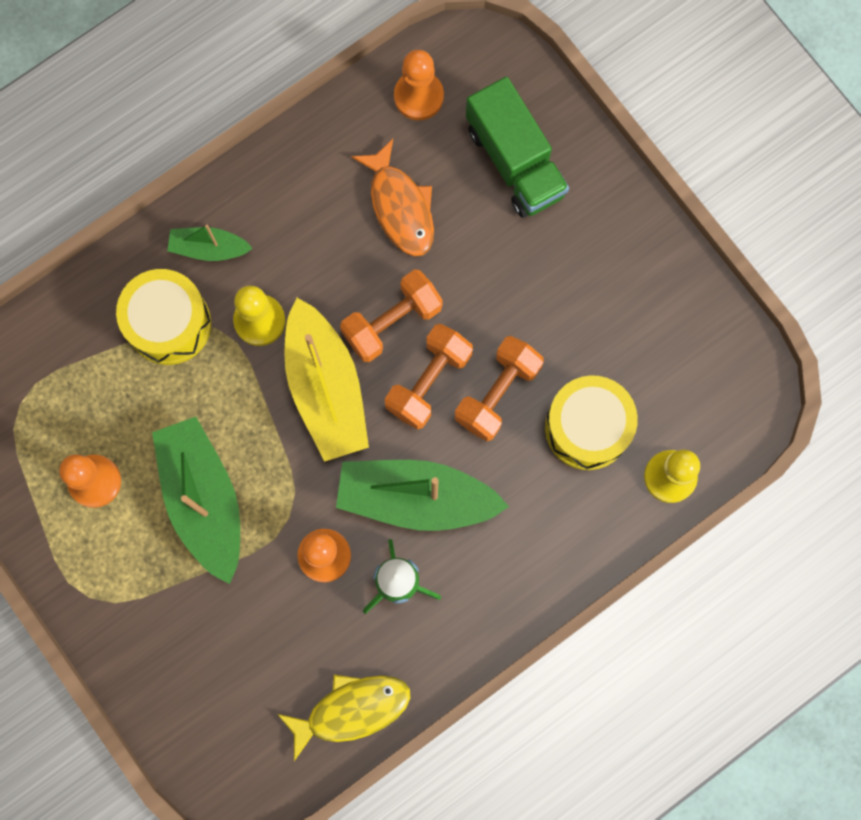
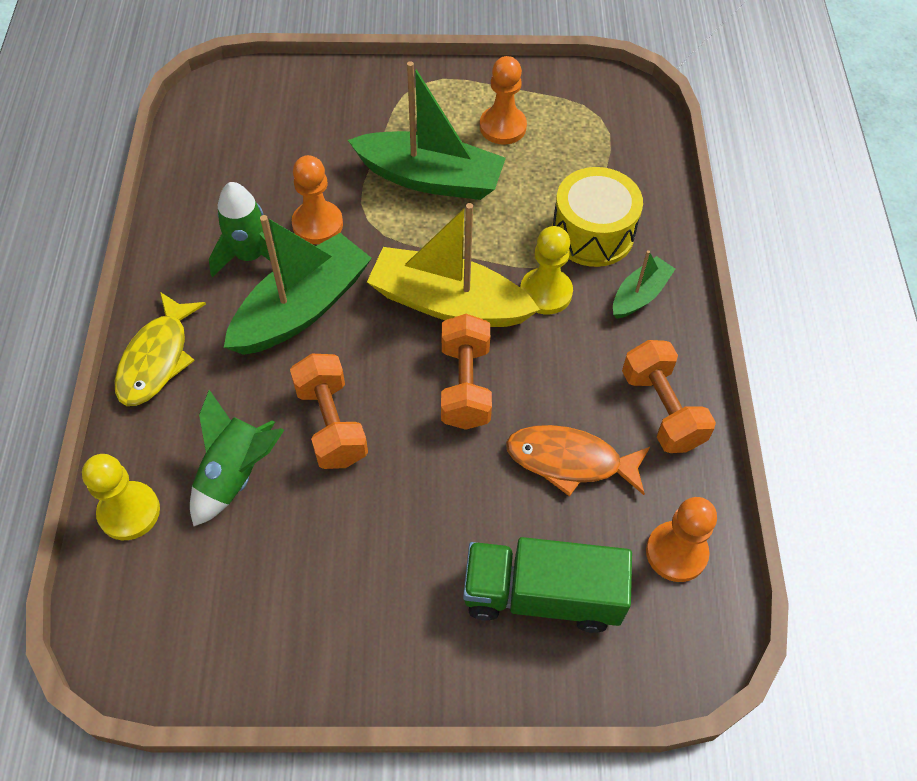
camera: 125 degrees right, 20 degrees down
yellow fish [278,675,410,761] -> yellow fish moved to [114,292,206,406]
orange dumbbell [385,324,473,429] -> orange dumbbell moved to [622,340,716,453]
yellow drum [545,375,638,470] -> green rocket [190,390,284,526]

